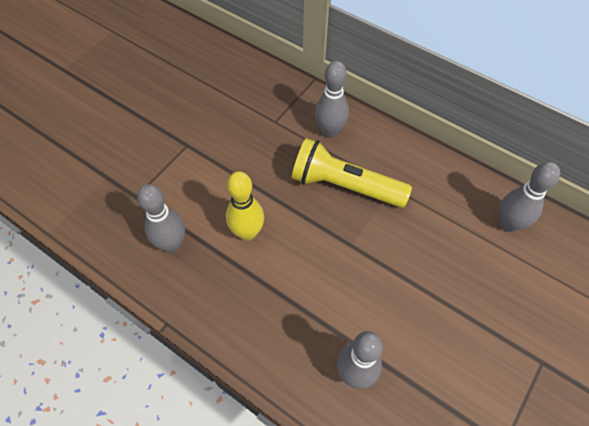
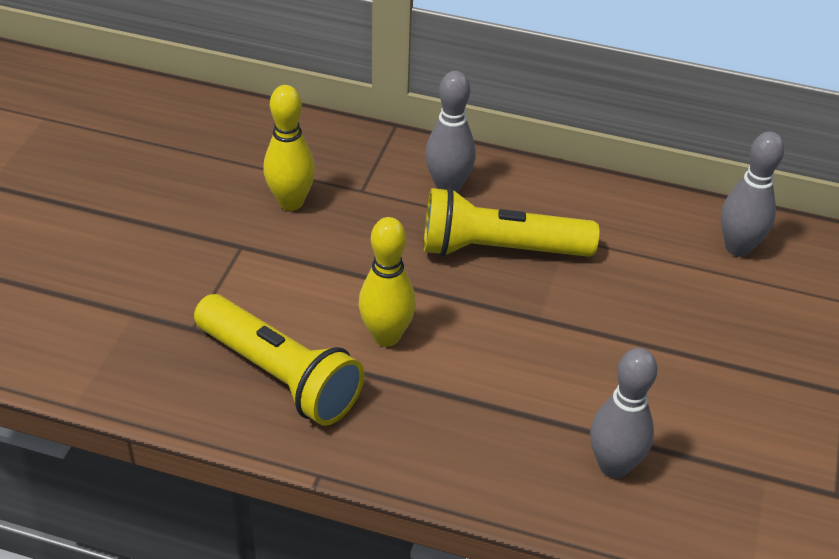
camera: 20 degrees left, 15 degrees down
grey bowling pin [137,184,185,252] -> yellow flashlight [194,294,364,426]
none -> yellow bowling pin [263,85,315,211]

